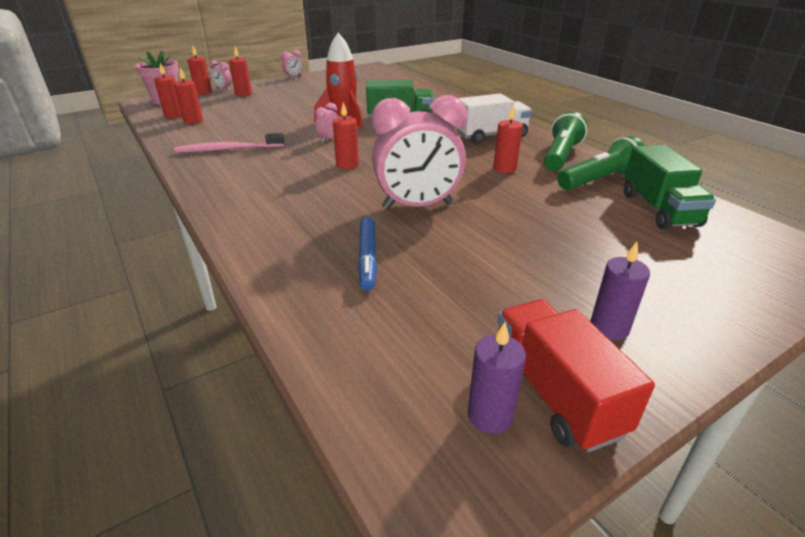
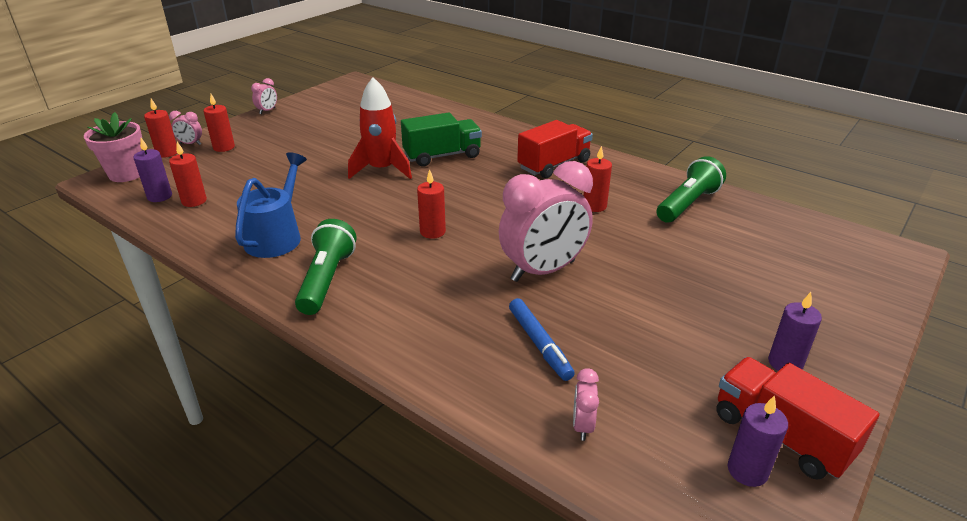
camera: 20 degrees left, 0 degrees up
red candle [154,63,182,118] -> purple candle [133,138,172,202]
pink toothbrush [174,133,284,153] -> blue watering can [235,152,307,258]
pink clock [315,103,338,143] -> pink clock moved to [573,368,599,441]
white truck [455,93,532,144] -> red truck [517,120,593,178]
green flashlight [544,111,587,171] -> green flashlight moved to [295,219,357,315]
green truck [624,145,716,229] -> none

